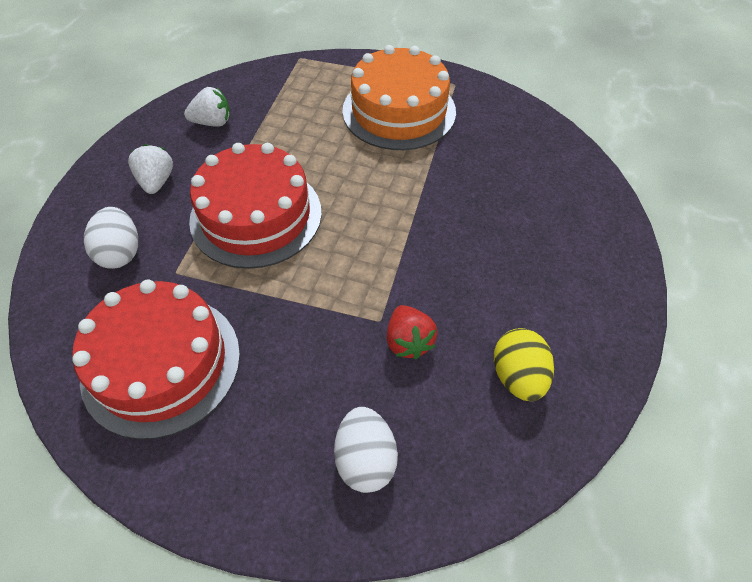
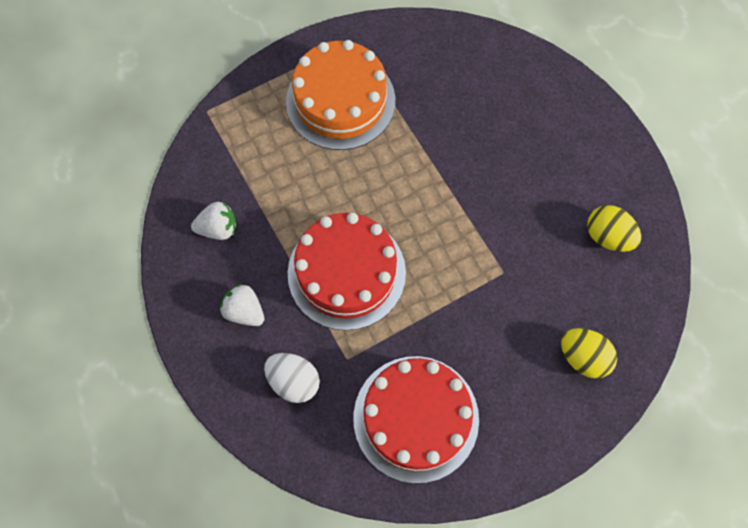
camera: 45 degrees left, 15 degrees up
white strawberry [184,87,230,127] -> white strawberry turned 45 degrees clockwise [191,201,236,240]
white egg [334,407,398,493] -> yellow egg [561,328,617,379]
red strawberry [387,305,437,359] -> none

